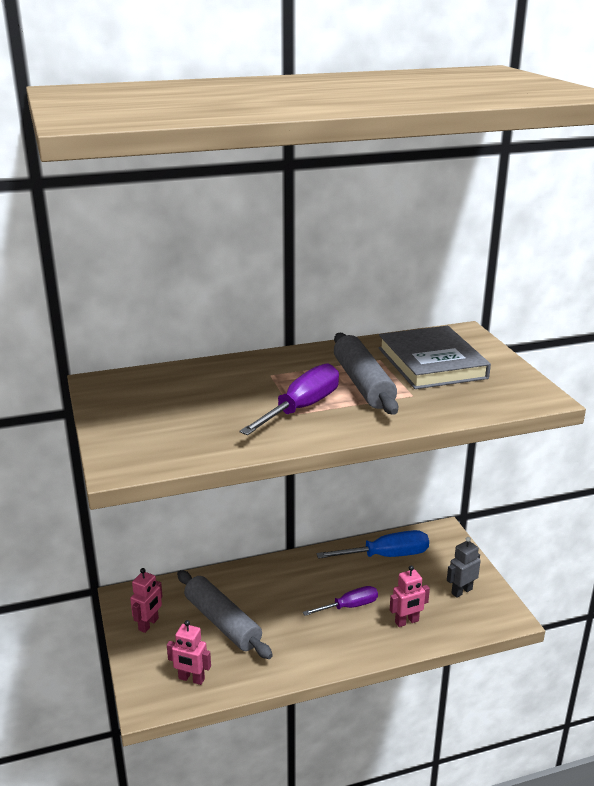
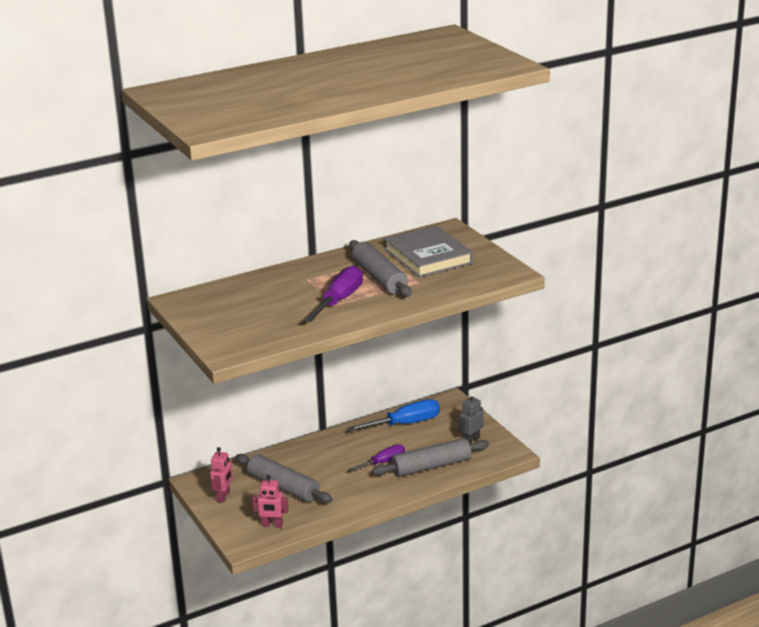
camera: 10 degrees left, 0 degrees up
pink robot [390,565,430,627] -> grey rolling pin [372,438,489,477]

